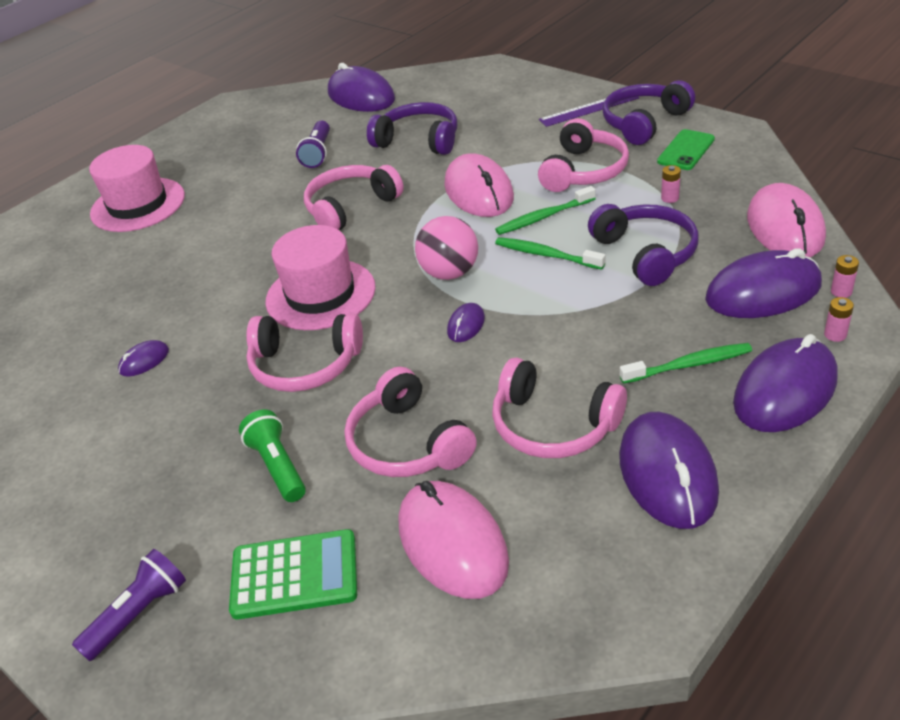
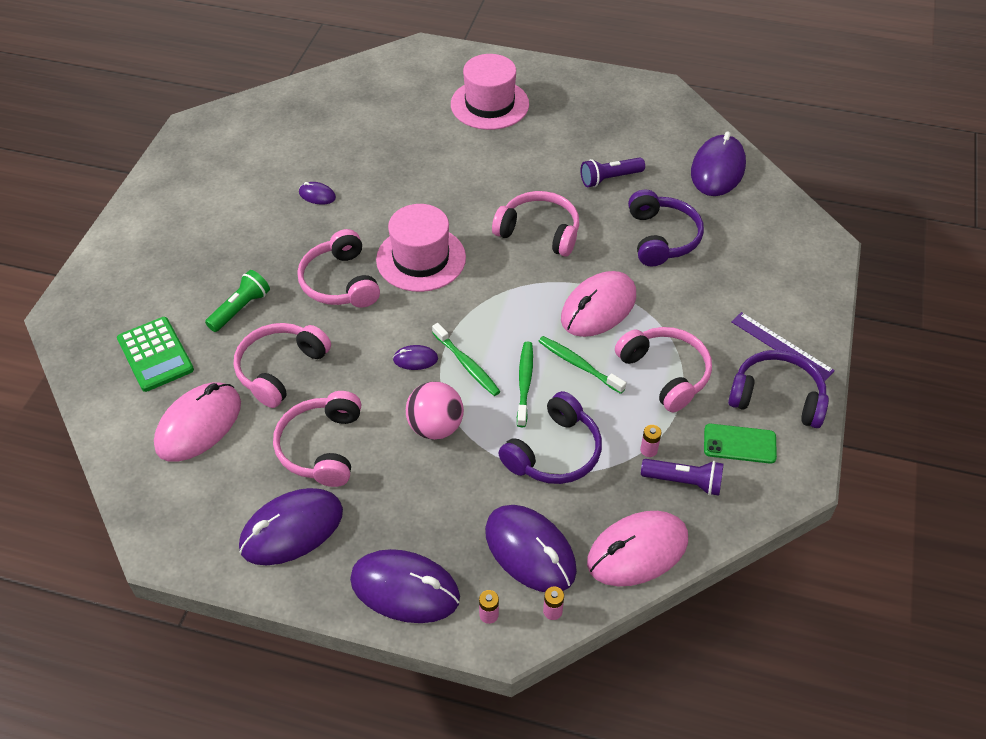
camera: 60 degrees right, 10 degrees up
purple flashlight [72,549,186,661] -> purple flashlight moved to [641,459,724,496]
pink ball [415,216,478,280] -> pink ball moved to [406,382,464,440]
pink headphones [538,118,629,192] -> pink headphones turned 120 degrees counterclockwise [615,327,712,412]
green toothbrush [620,343,752,384] -> green toothbrush moved to [432,323,501,396]

